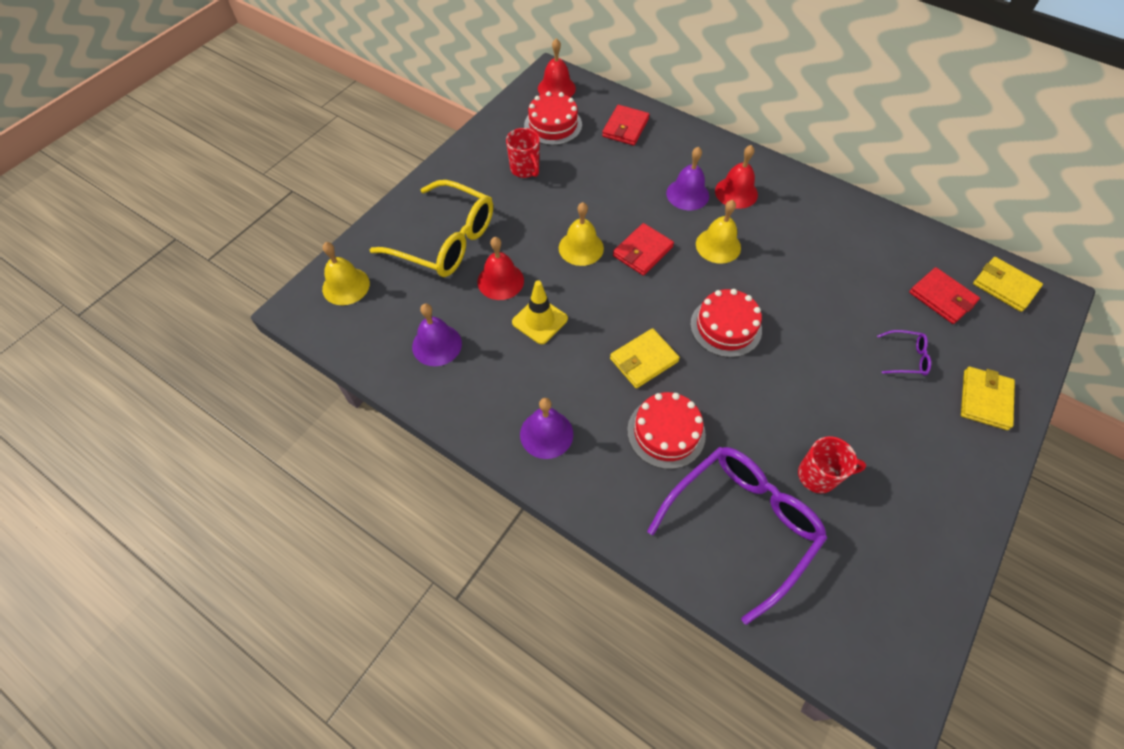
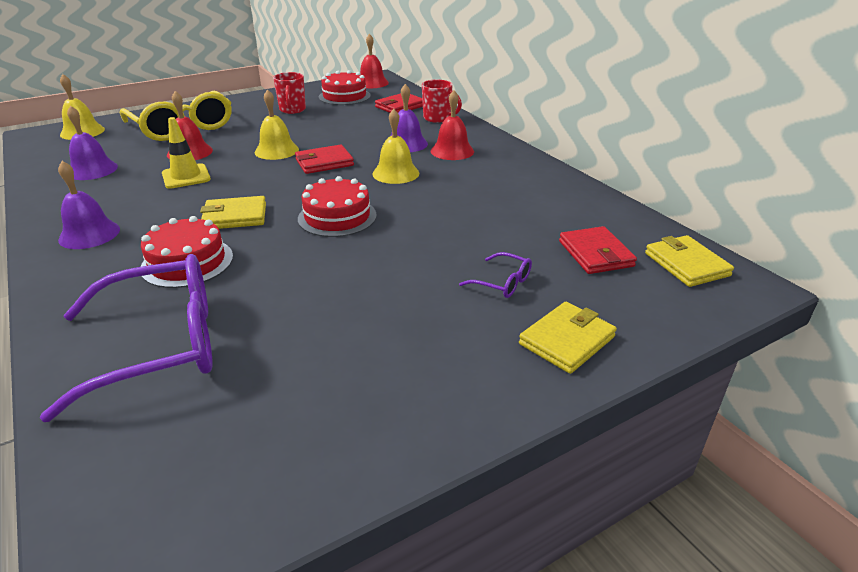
camera: 25 degrees right, 25 degrees down
red mug [798,436,866,493] -> red mug moved to [422,80,462,123]

